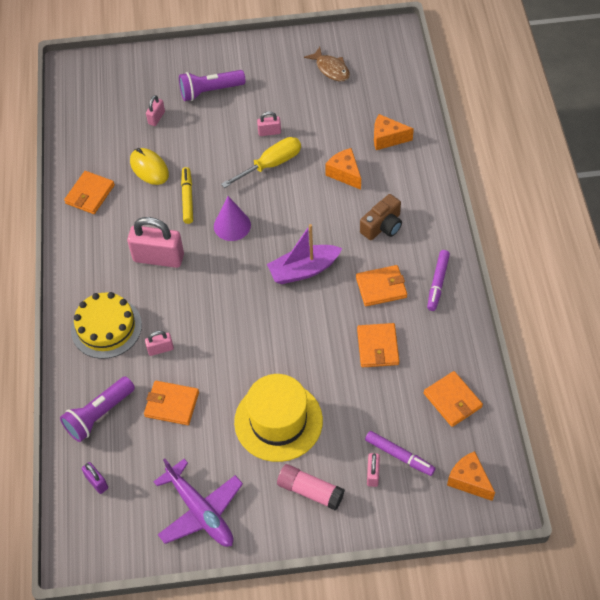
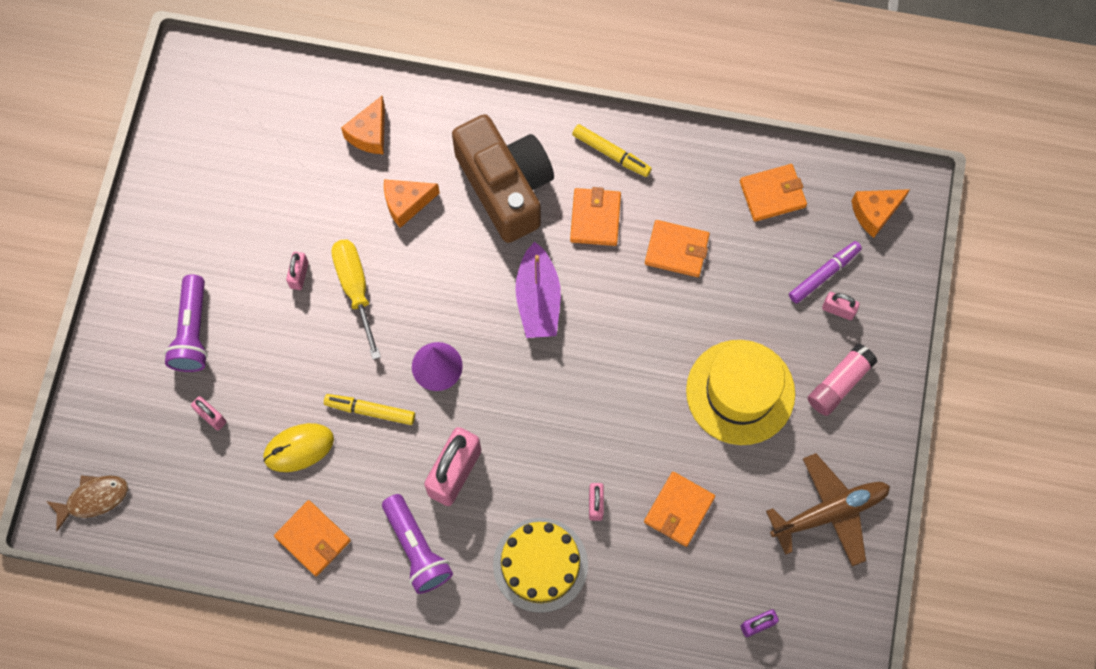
camera: 75 degrees left, 15 degrees up
purple flashlight [60,376,135,442] -> purple flashlight moved to [382,494,453,594]
purple plane [153,458,243,547] -> brown plane [766,453,890,567]
brown fish [304,47,350,81] -> brown fish moved to [46,475,128,531]
brown camera [360,194,402,240] -> brown camera [452,114,554,243], size x1.93
purple marker [427,250,450,311] -> yellow marker [572,124,652,177]

